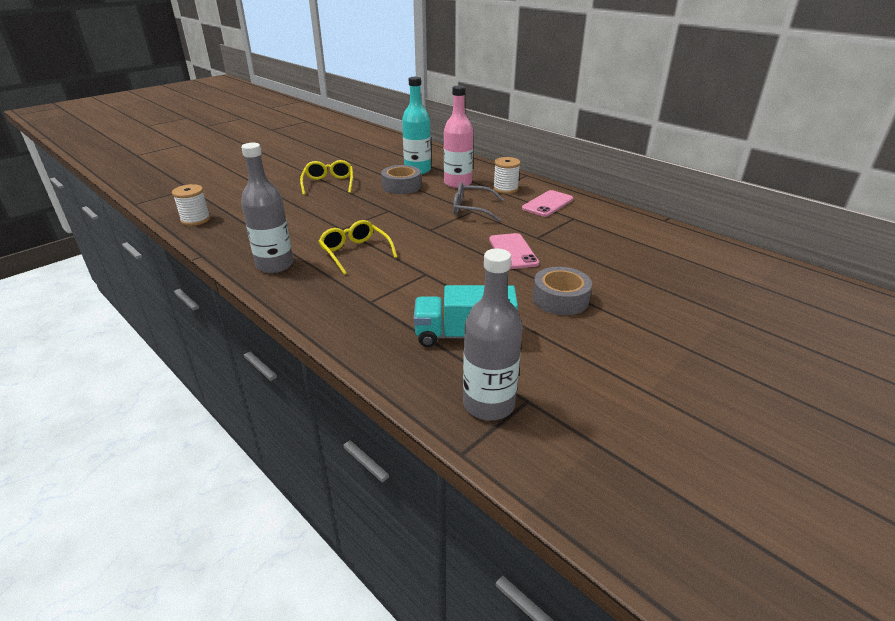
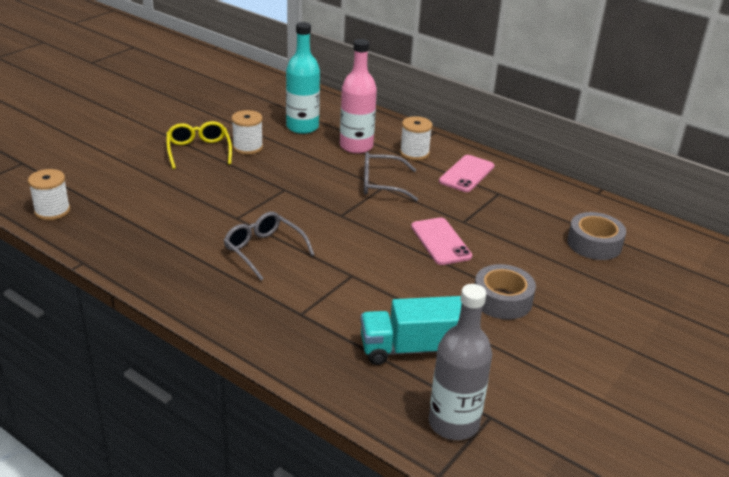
camera: 10 degrees left, 0 degrees up
grey bottle [241,143,293,273] -> none
yellow glasses [319,220,397,275] -> grey glasses [224,212,314,281]
grey tape [381,165,421,194] -> grey tape moved to [567,212,626,260]
none -> white spool [231,110,263,155]

